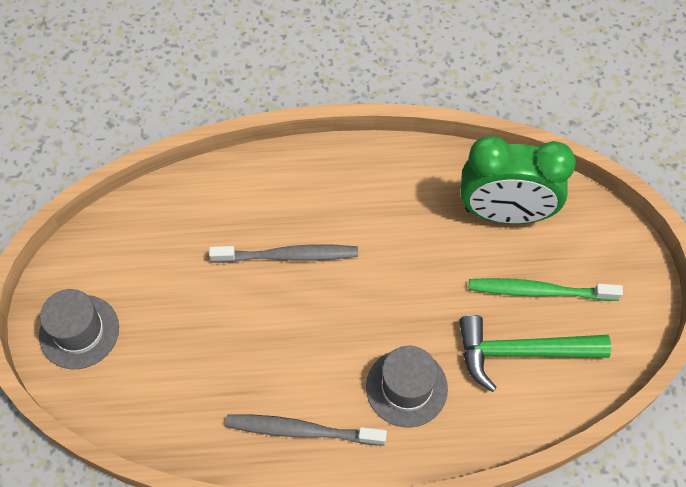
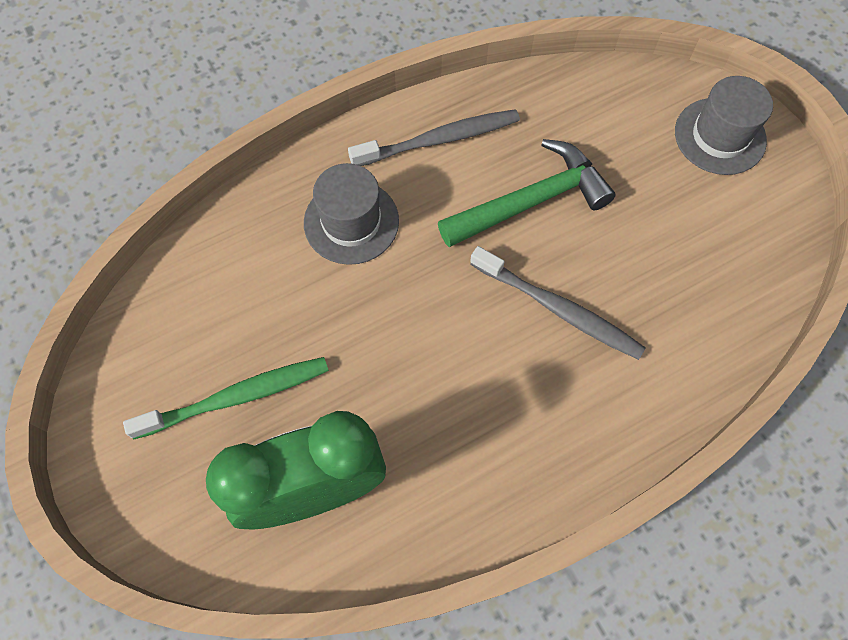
camera: 155 degrees right, 5 degrees up
grey toothbrush [209,244,358,263] -> grey toothbrush turned 120 degrees counterclockwise [470,246,646,360]
green hammer [459,315,611,392] -> green hammer moved to [438,139,615,247]

